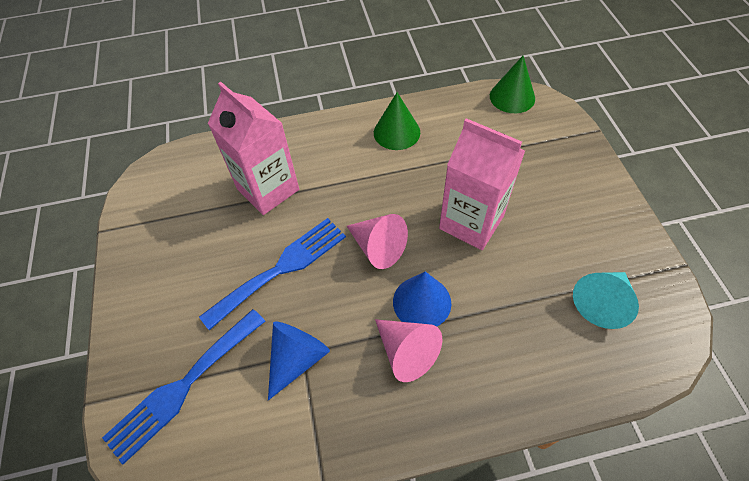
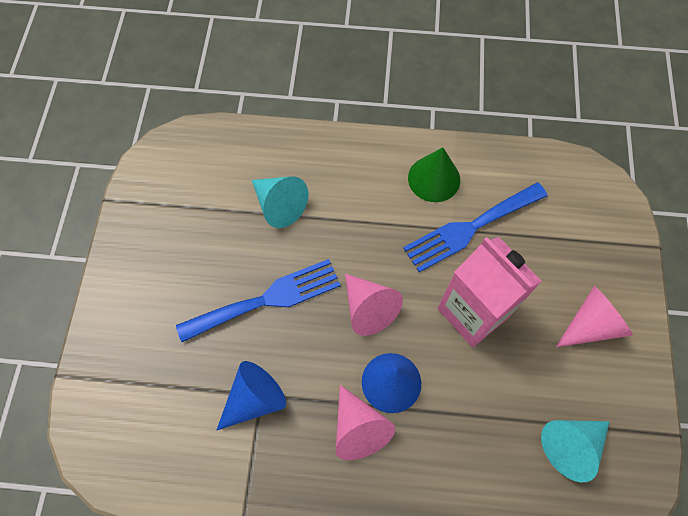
camera: 15 degrees right, 10 degrees up
blue fork [102,309,265,464] -> blue fork moved to [403,182,547,272]
pink carton [208,82,299,215] -> turquoise cone [252,176,308,228]
green cone [490,56,535,113] -> none
none -> pink cone [556,286,633,347]

